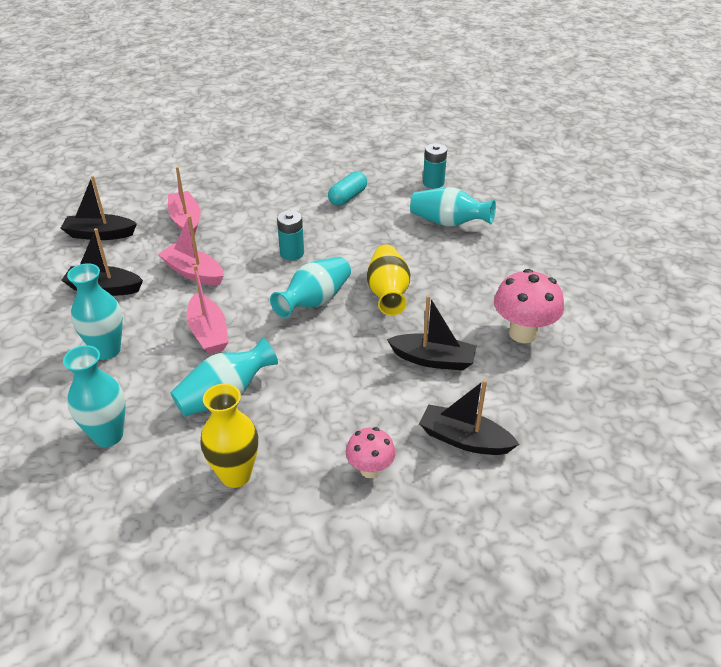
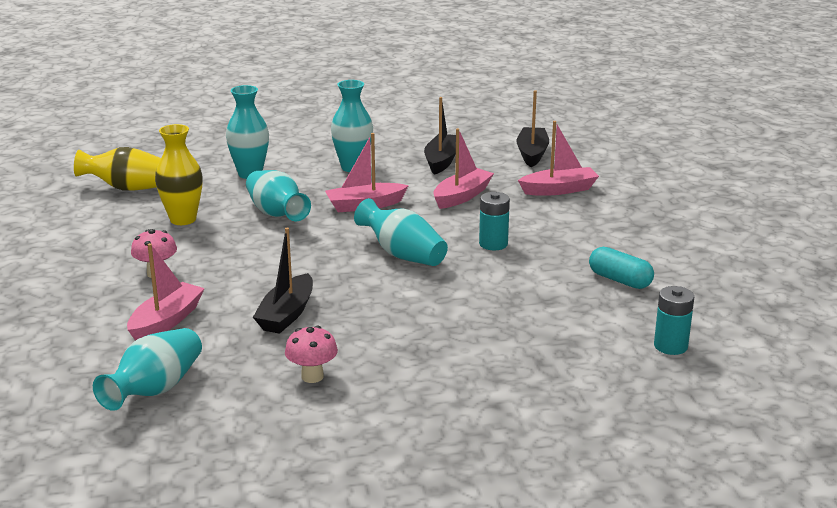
camera: 95 degrees right, 15 degrees down
yellow vase [367,245,410,316] -> yellow vase moved to [74,147,161,191]
turquoise vase [410,187,496,227] -> turquoise vase moved to [93,328,202,411]
black boat [419,379,519,455] -> pink boat [127,243,205,341]
pink mushroom [494,269,564,343] -> pink mushroom [285,326,338,383], size x0.61

